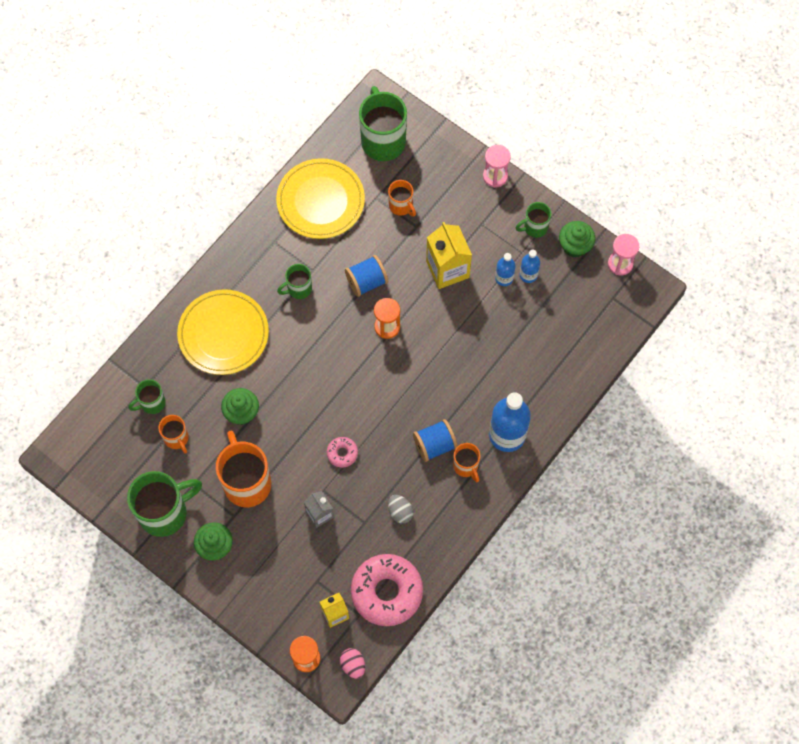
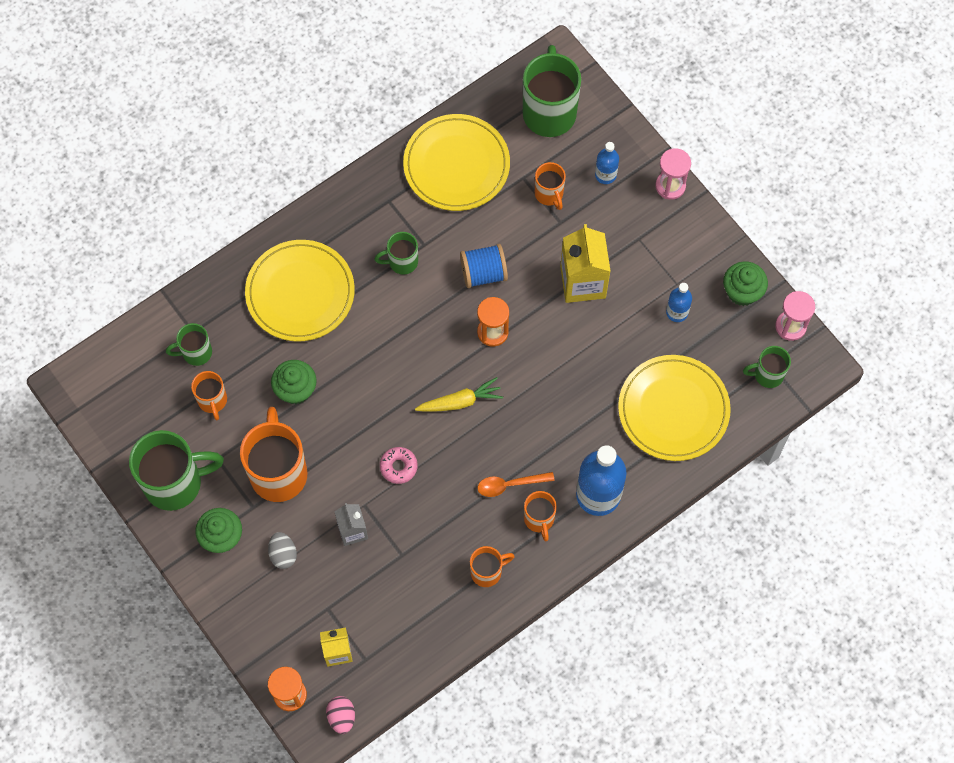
camera: 15 degrees right, 0 degrees up
pink donut [351,554,423,626] -> none
grey egg [388,495,413,523] -> grey egg moved to [268,532,297,569]
blue spool [413,419,458,462] -> orange spoon [478,472,555,497]
blue bottle [495,253,516,286] -> blue bottle moved to [595,142,619,184]
green mug [516,202,551,238] -> green mug moved to [743,346,791,388]
none -> yellow carrot [415,377,503,412]
none -> orange mug [470,546,515,587]
none -> yellow plate [618,355,731,461]

